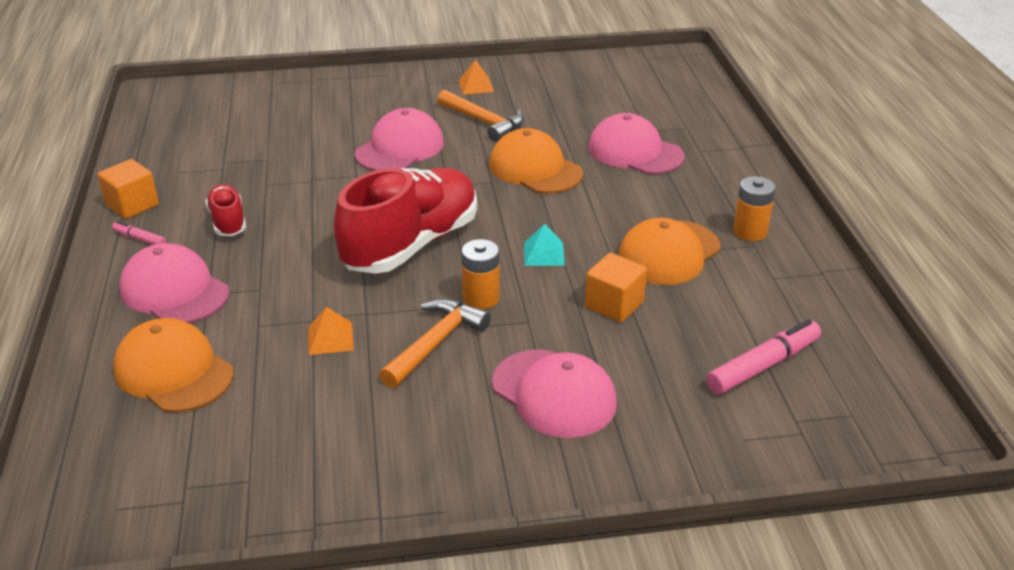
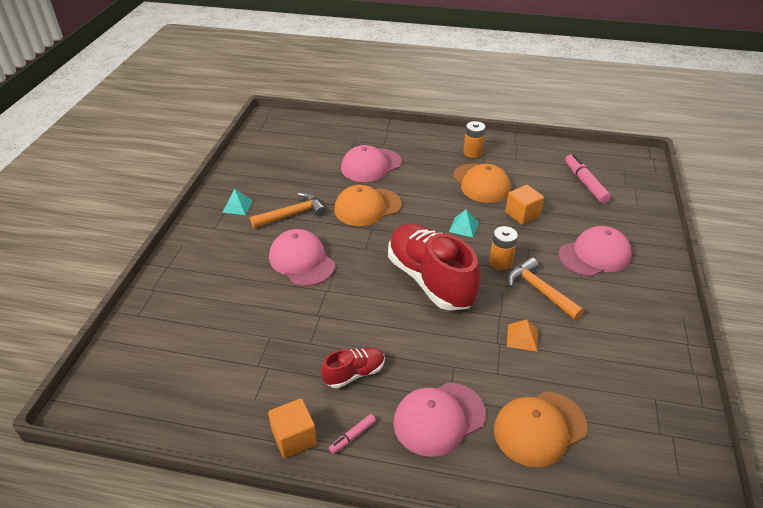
camera: 70 degrees left, 5 degrees up
red shoe [205,184,246,236] -> red shoe turned 150 degrees clockwise [321,347,385,388]
orange pyramid [458,60,494,94] -> turquoise pyramid [222,189,253,215]

